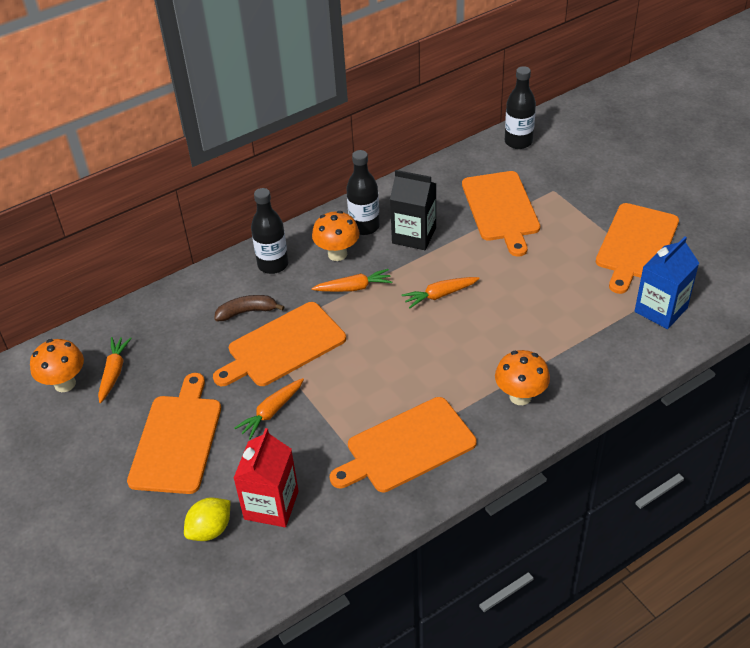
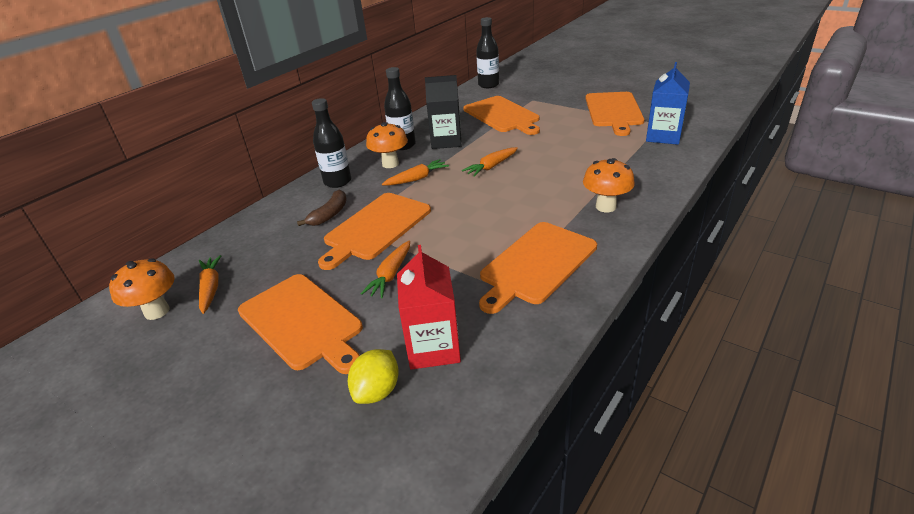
camera: 20 degrees left, 10 degrees down
orange cutting board [127,373,221,494] -> orange cutting board turned 150 degrees clockwise [238,274,363,374]
brown banana [214,295,284,321] -> brown banana turned 150 degrees clockwise [297,190,347,226]

